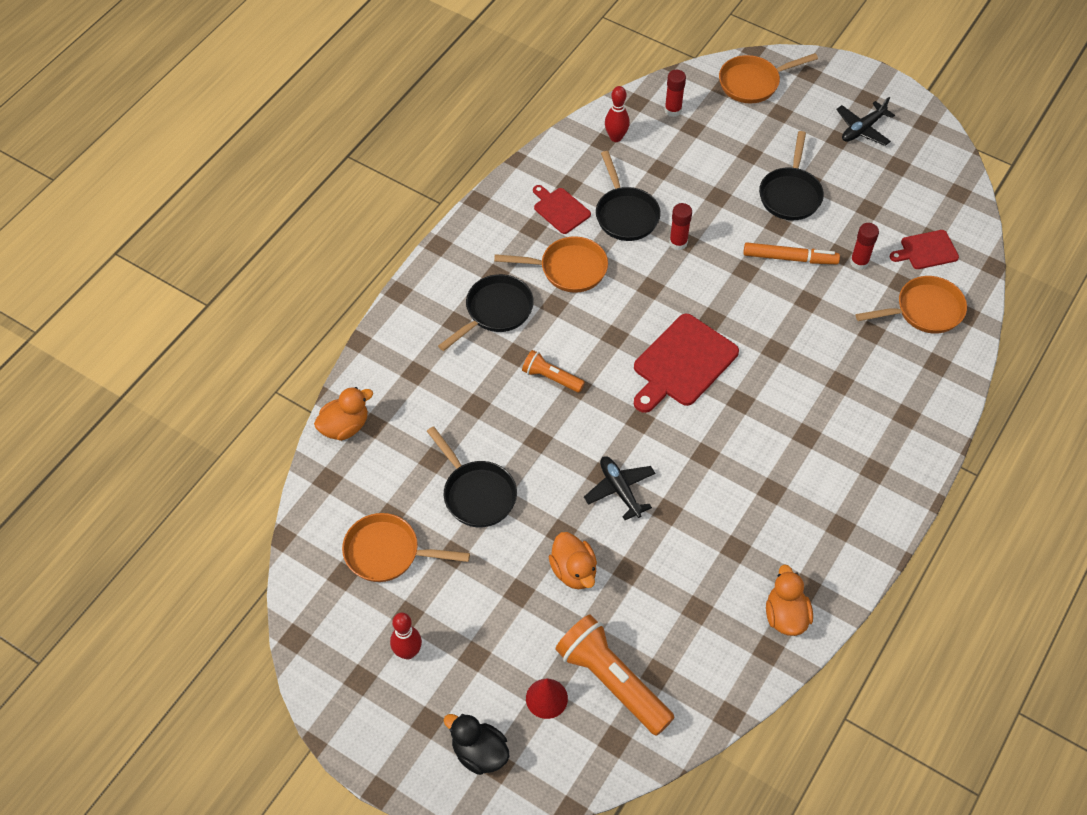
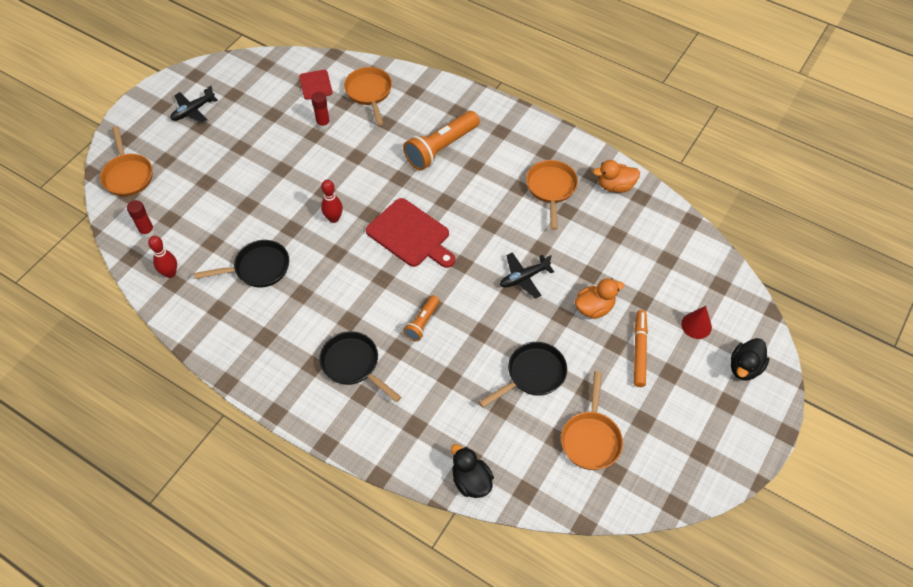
camera: 90 degrees left, 0 degrees up
orange duck [314,387,373,441] -> black duck [451,444,494,498]
red bowling pin [390,612,422,659] -> red bowling pin moved to [321,180,343,223]
orange pan [494,236,608,293] -> orange pan moved to [526,160,578,230]
red cutting board [533,185,591,234] -> none
orange flashlight [555,614,675,736] -> orange flashlight moved to [403,111,480,171]
red glue stick [669,203,692,250] -> none
orange marker [743,243,840,264] -> orange marker moved to [634,310,648,387]
black pan [759,131,824,220] -> none
black plane [836,97,895,146] -> black plane turned 90 degrees clockwise [170,86,218,124]

